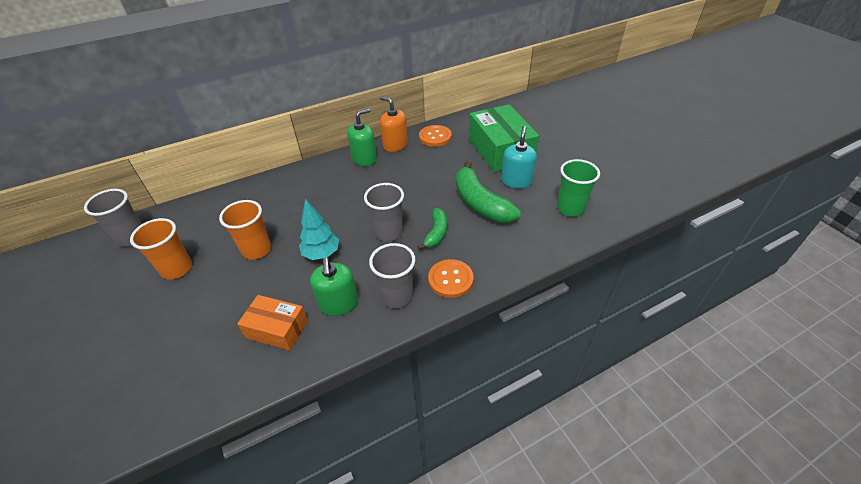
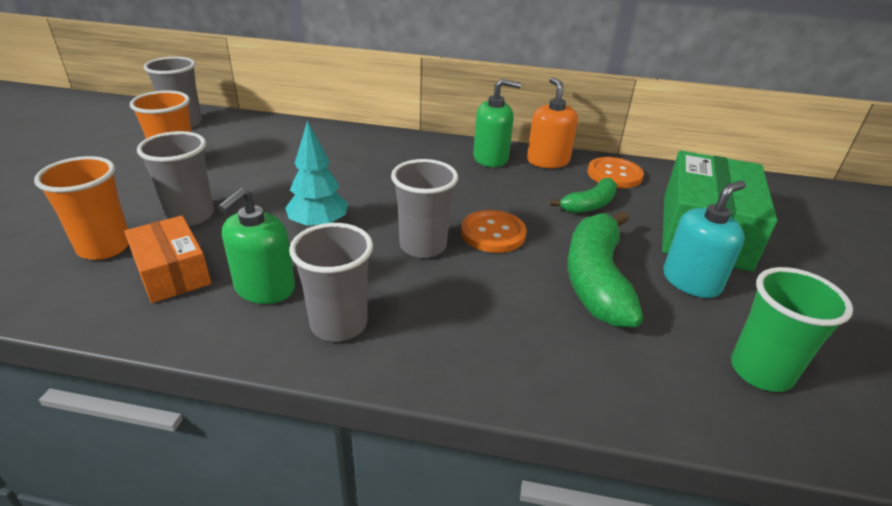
camera: 35 degrees right, 10 degrees down
orange cup [219,200,271,260] -> orange cup moved to [34,156,129,260]
green banana [418,208,447,250] -> green banana moved to [550,178,617,214]
orange button [428,259,474,298] -> orange button moved to [461,210,527,253]
none -> grey cup [137,131,214,226]

